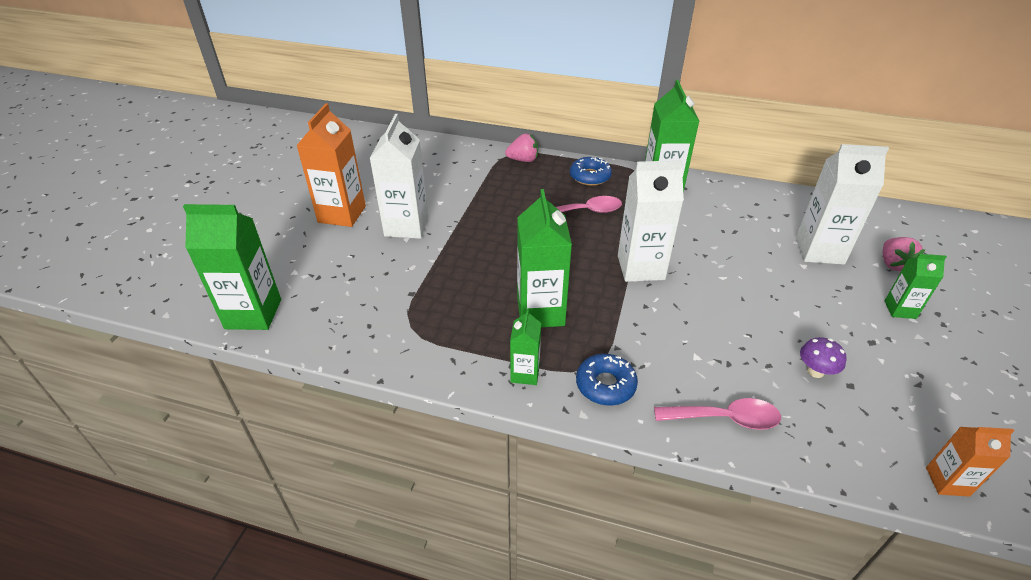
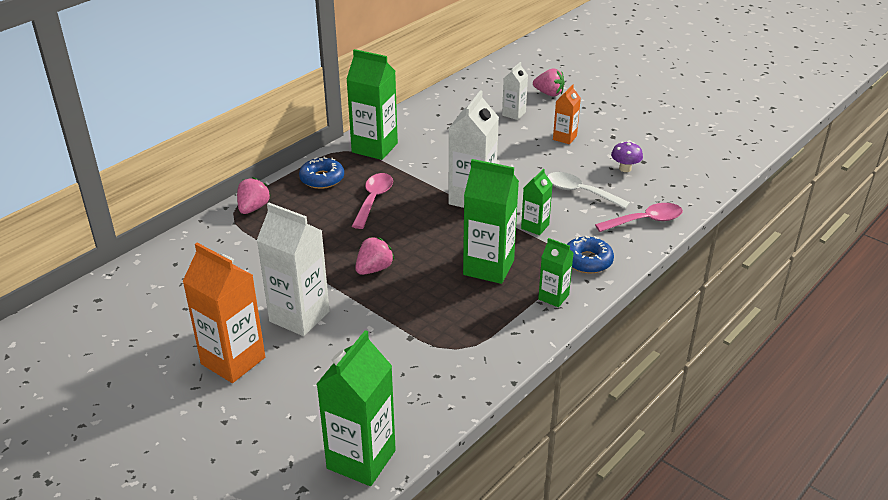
camera: 65 degrees left, 5 degrees down
pink spoon [654,398,781,430] -> pink spoon turned 45 degrees clockwise [595,203,683,232]
white carton [796,144,889,265] -> white carton [502,62,528,120], size x0.54
green carton [885,254,947,319] -> green carton moved to [521,169,553,235]
orange carton [926,427,1014,497] -> orange carton moved to [553,84,581,144]
none -> pink strawberry [355,237,395,275]
none -> white spoon [547,172,630,209]

